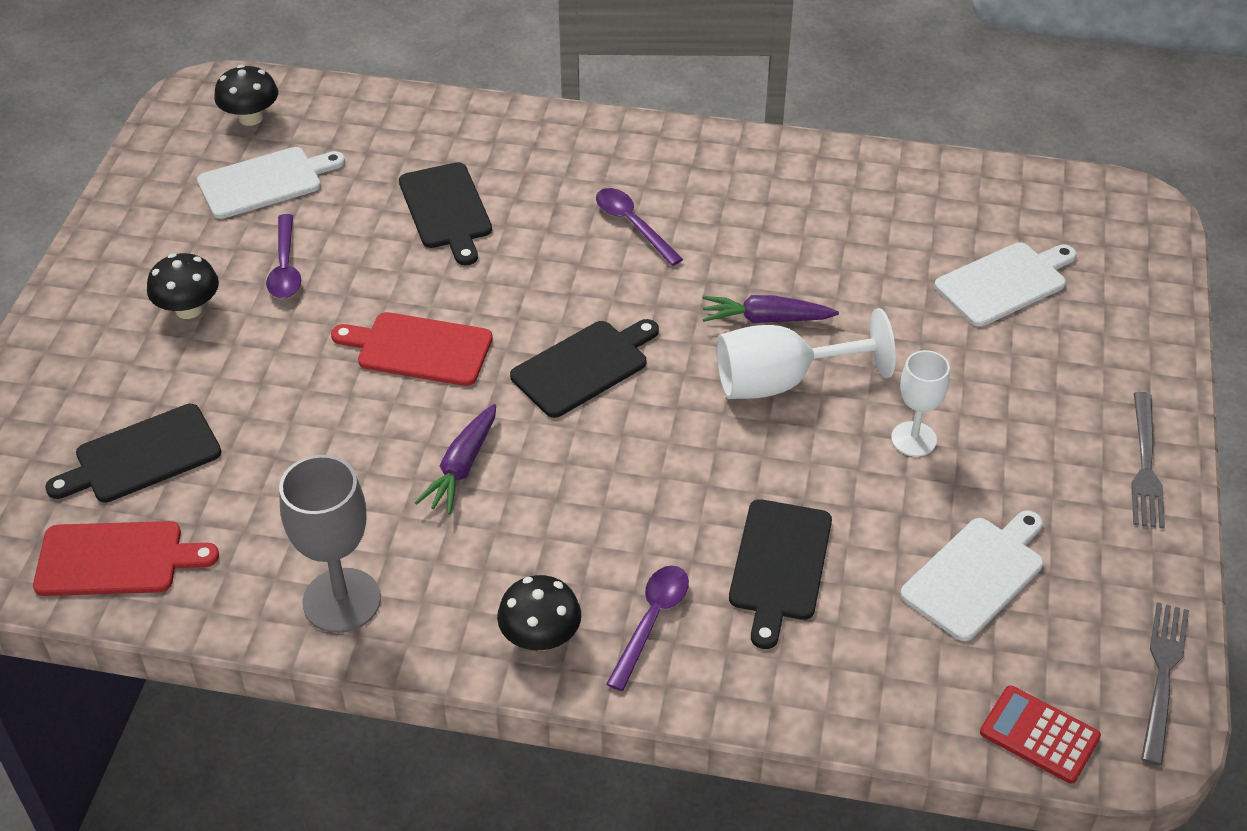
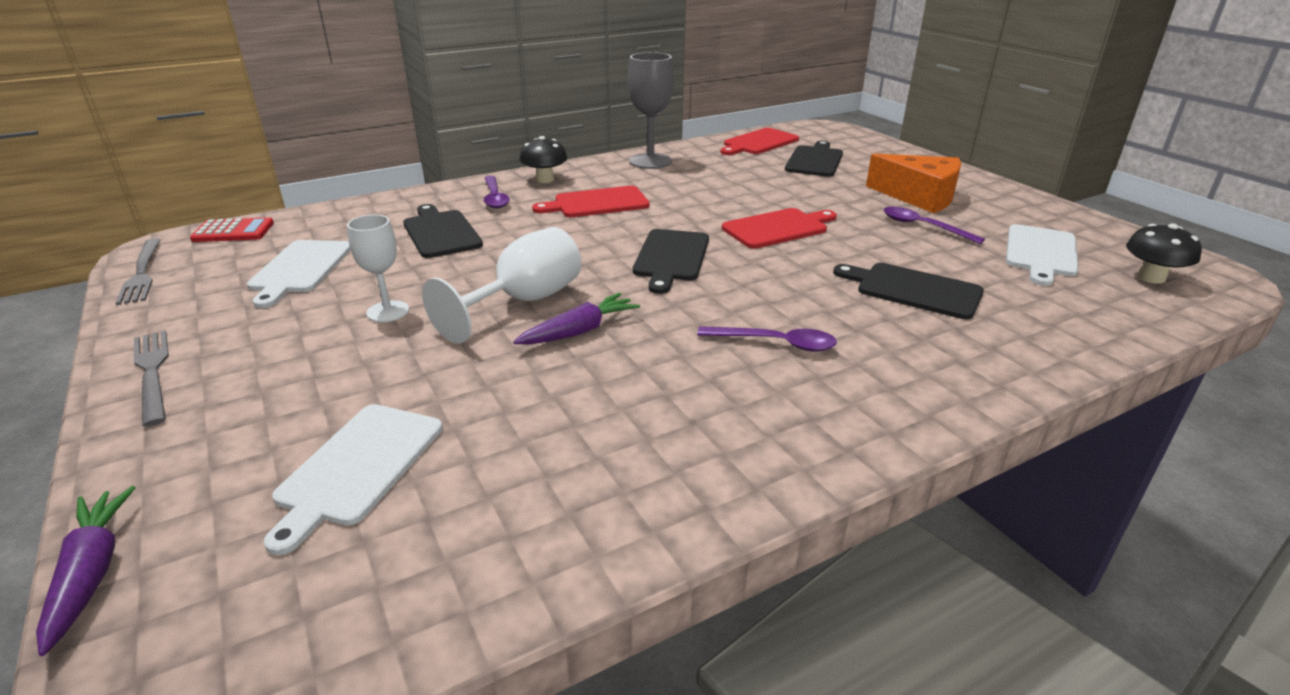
camera: 140 degrees right, 15 degrees down
black mushroom [147,253,219,319] -> orange cheese [866,153,961,213]
purple carrot [415,404,496,514] -> purple carrot moved to [36,486,136,656]
none -> red cutting board [532,186,650,217]

